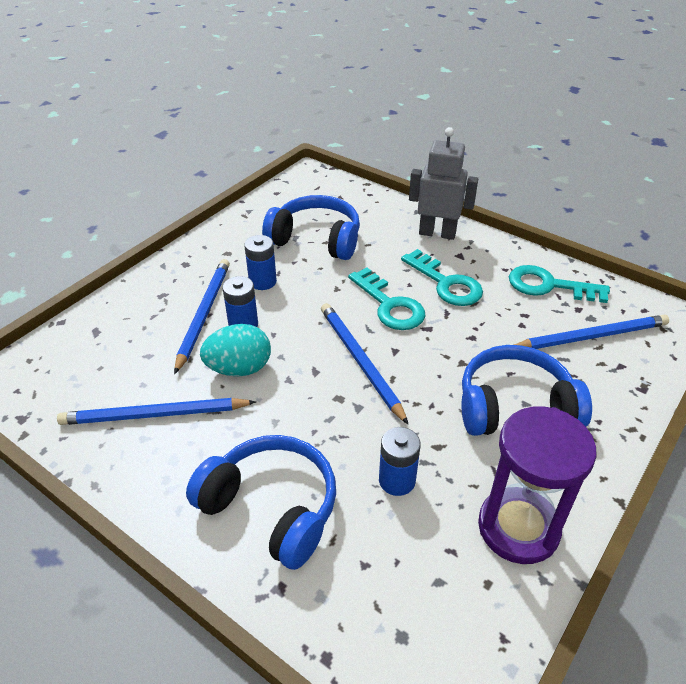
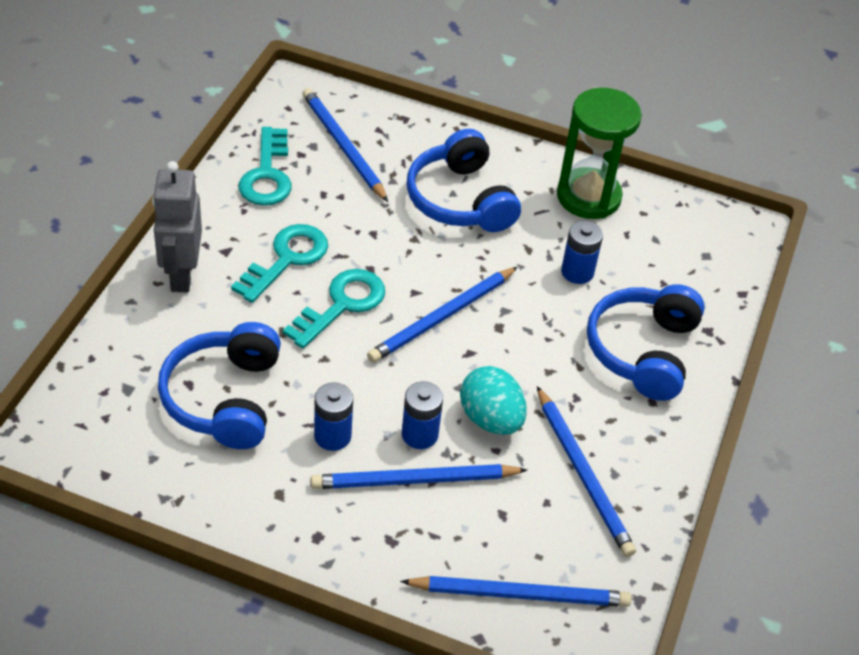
camera: 110 degrees left, 5 degrees up
purple hourglass [478,406,597,564] -> green hourglass [557,88,642,219]
none -> blue pencil [400,576,631,607]

